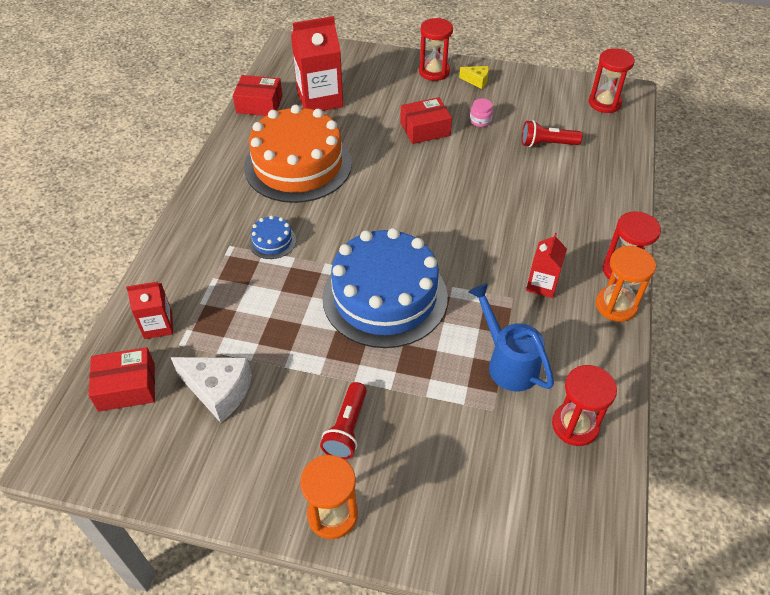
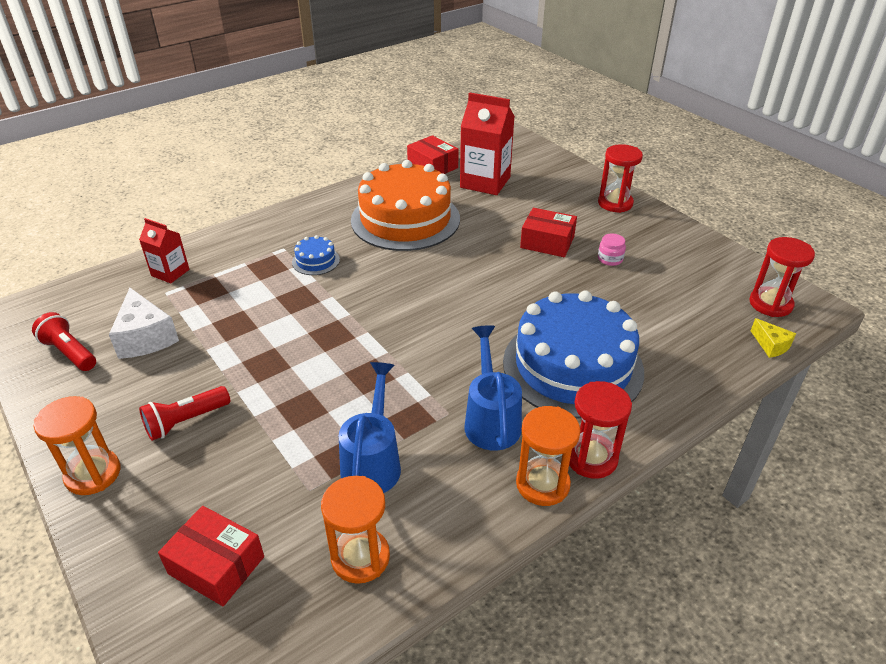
camera: 40 degrees right, 10 degrees down
red box [89,347,155,412] -> red box moved to [158,506,264,606]
blue cake [322,228,448,348] -> blue cake moved to [503,291,644,418]
yellow cheese [459,66,489,89] -> yellow cheese moved to [751,318,796,358]
red flashlight [522,120,582,147] -> red flashlight moved to [32,312,96,371]
red carton [526,233,567,298] -> blue watering can [465,325,522,450]
red hourglass [552,365,617,446] -> orange hourglass [321,476,390,584]

